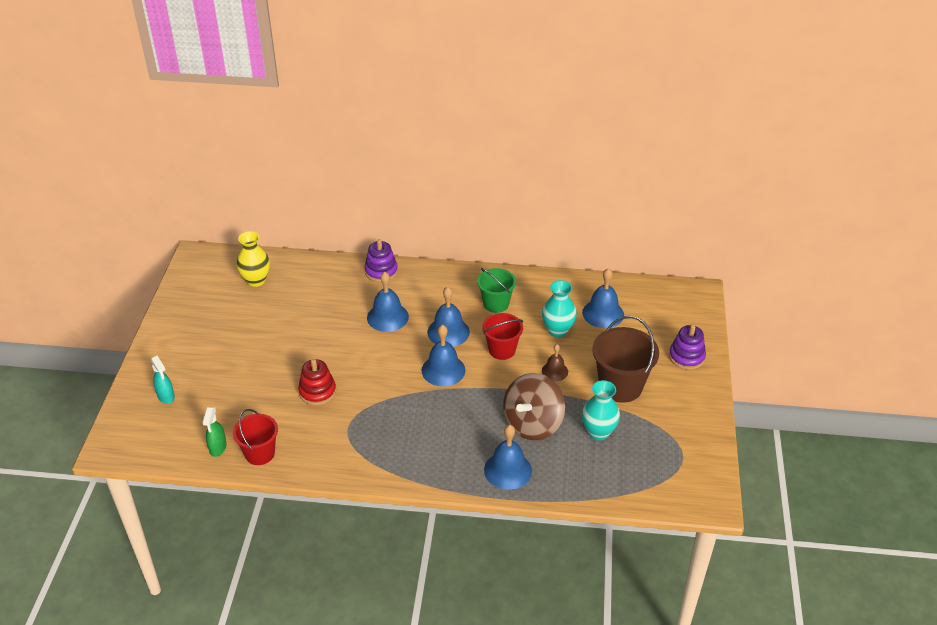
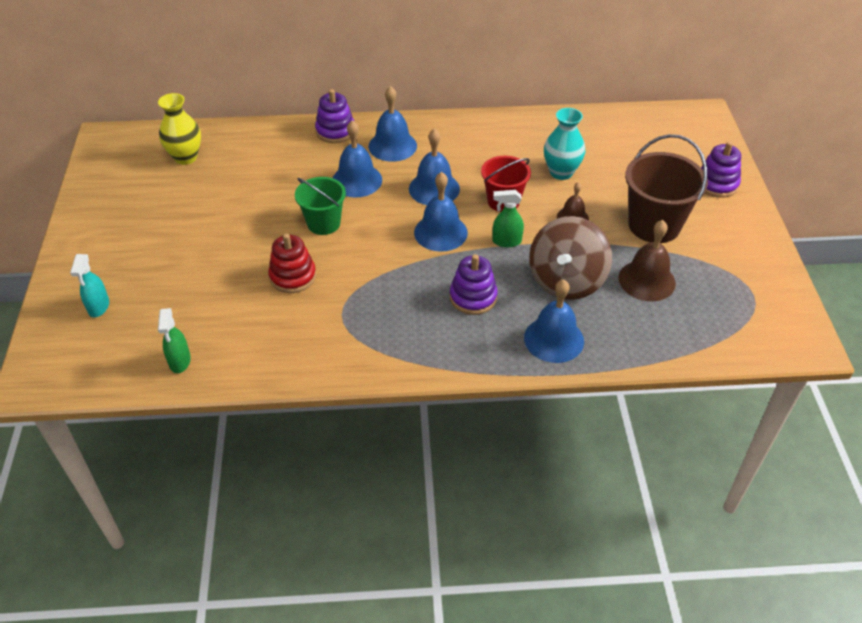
camera: 10 degrees left, 5 degrees up
turquoise spray bottle [151,356,175,404] -> turquoise spray bottle turned 45 degrees clockwise [70,254,109,317]
red bucket [233,409,278,465] -> none
green bucket [477,268,516,313] -> green bucket moved to [295,177,346,235]
blue bell [582,268,624,328] -> blue bell moved to [368,86,417,162]
turquoise vase [582,380,620,440] -> brown bell [619,220,676,301]
none -> purple stacking toy [450,254,498,315]
none -> green spray bottle [492,190,524,247]

